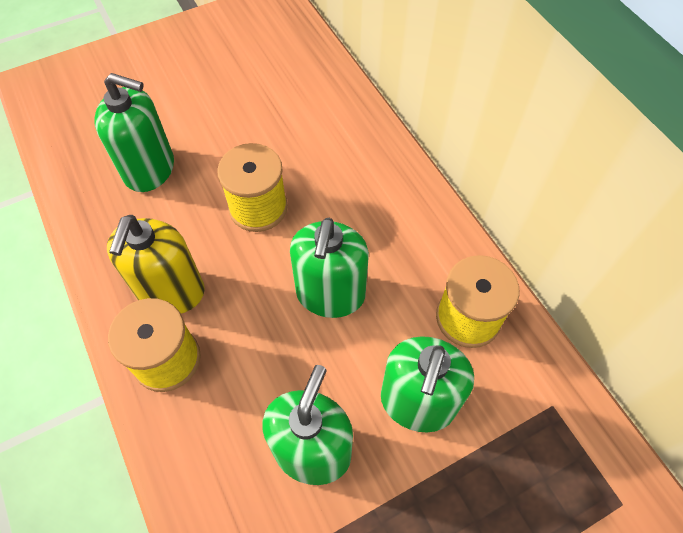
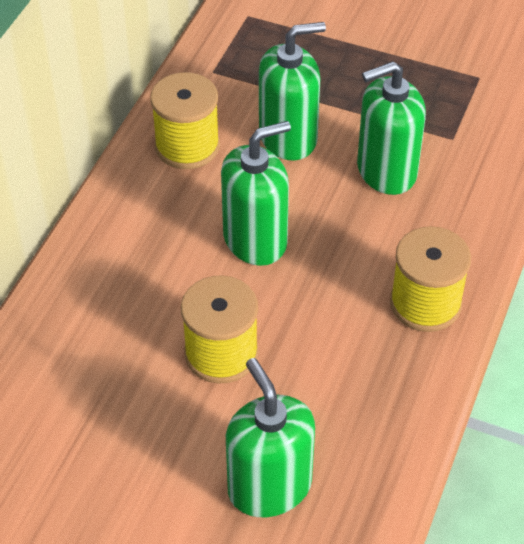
camera: 130 degrees left, 10 degrees down
yellow soap dispenser [107,215,205,313] -> none

